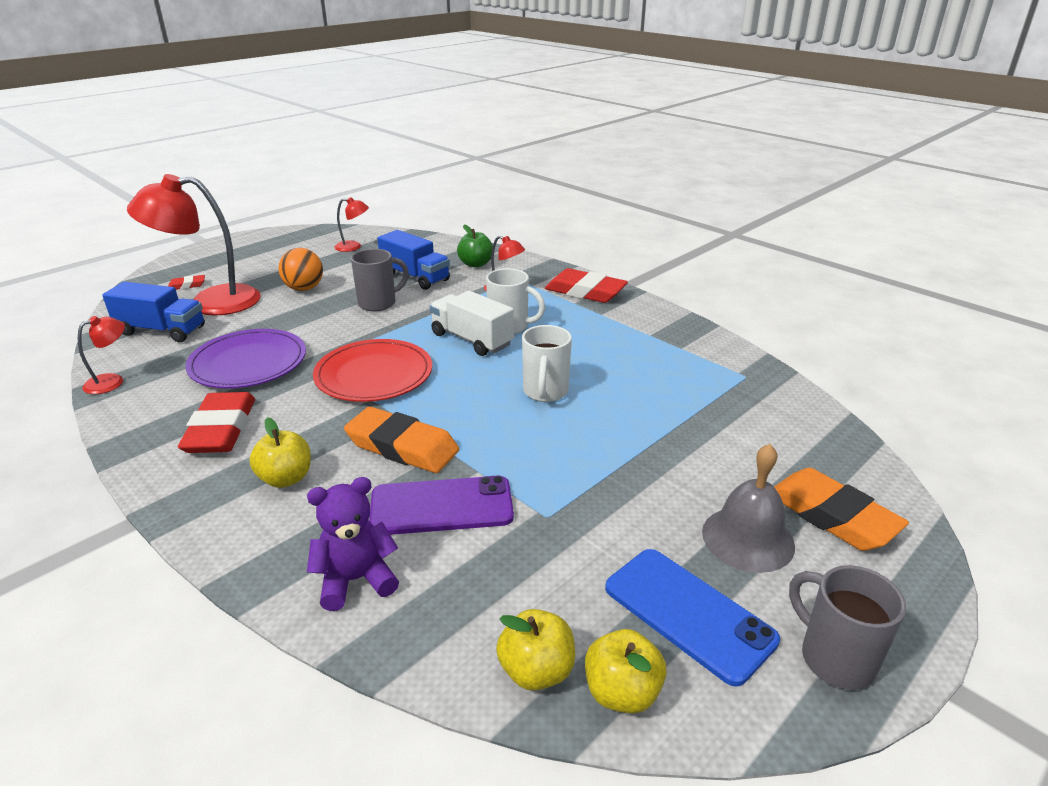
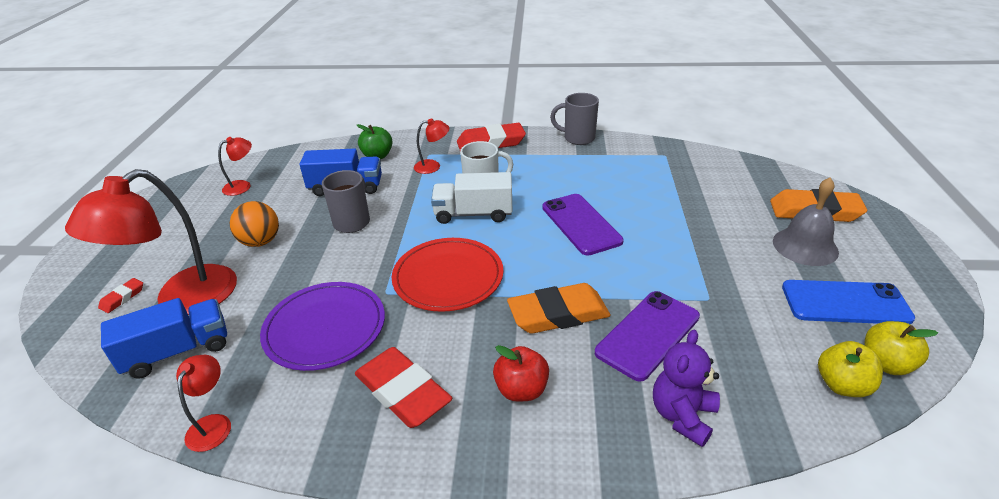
camera: 40 degrees left, 5 degrees up
yellow apple [250,417,311,488] -> red apple [493,345,549,402]
white mug [522,325,572,402] -> purple phone [542,194,624,256]
grey mug [789,565,906,690] -> grey mug moved to [550,93,599,145]

